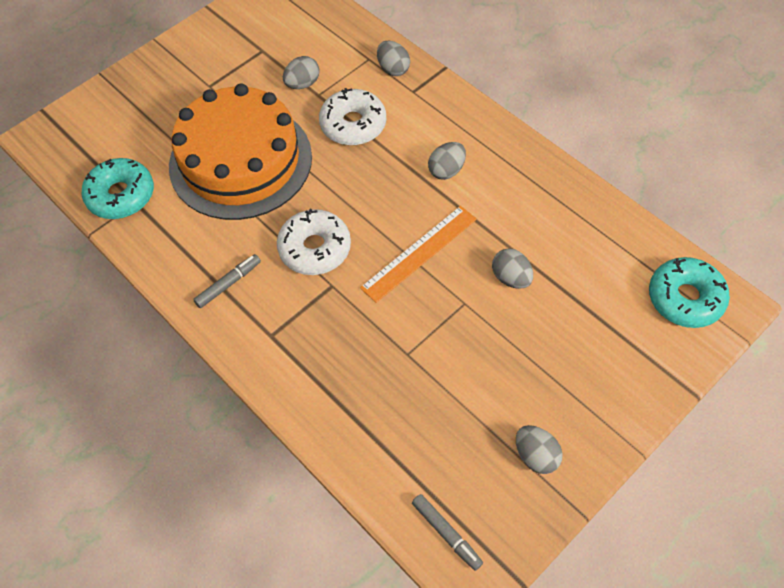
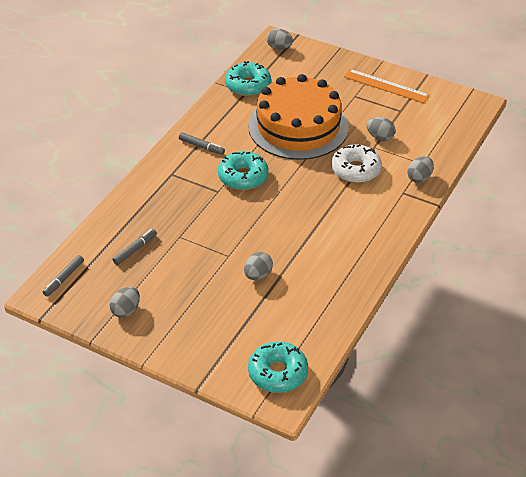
camera: 70 degrees right, 15 degrees down
white donut [277,209,351,275] -> turquoise donut [218,151,268,190]
orange ruler [360,206,477,303] -> orange ruler moved to [344,69,430,103]
grey egg [428,142,466,180] -> grey egg moved to [267,28,293,49]
none -> grey marker [113,229,157,265]

